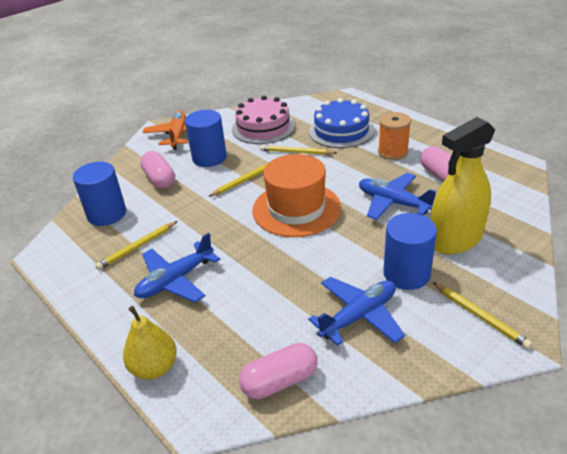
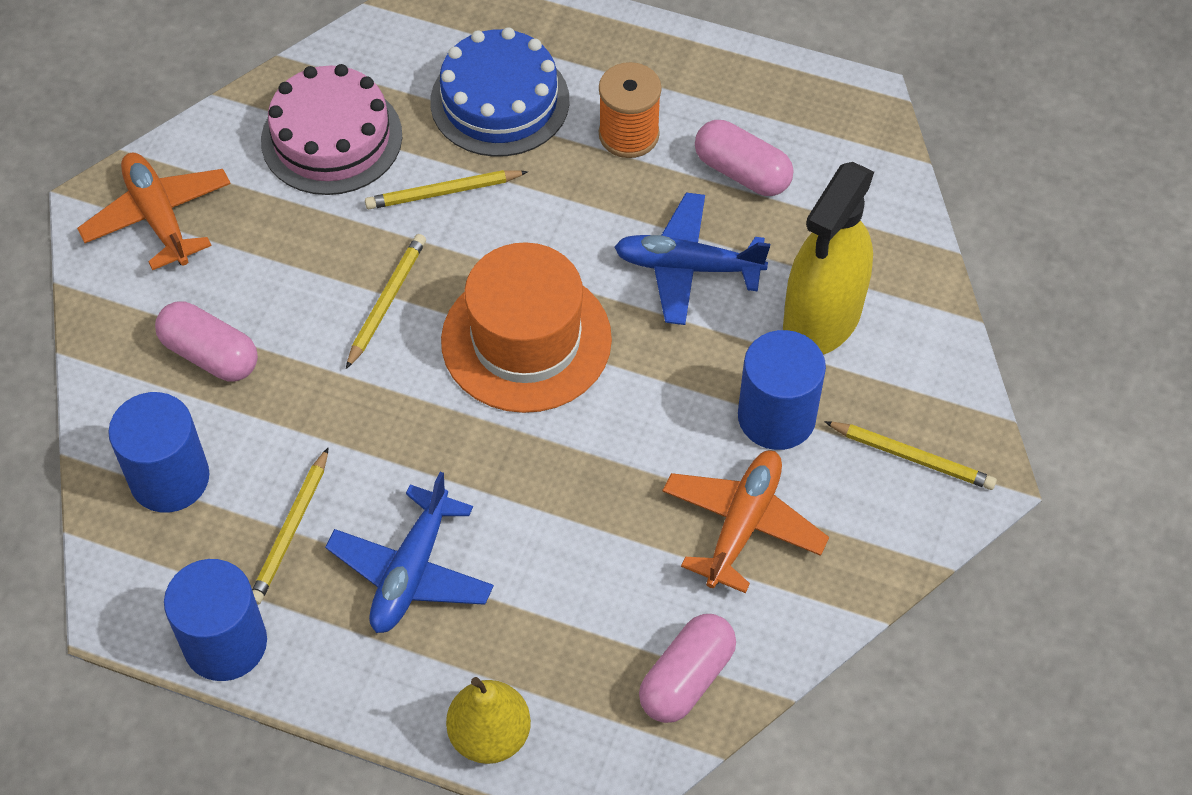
camera: 30 degrees left, 20 degrees up
blue cylinder [185,110,227,167] -> blue cylinder moved to [164,559,267,681]
blue plane [308,277,405,346] -> orange plane [662,450,829,593]

